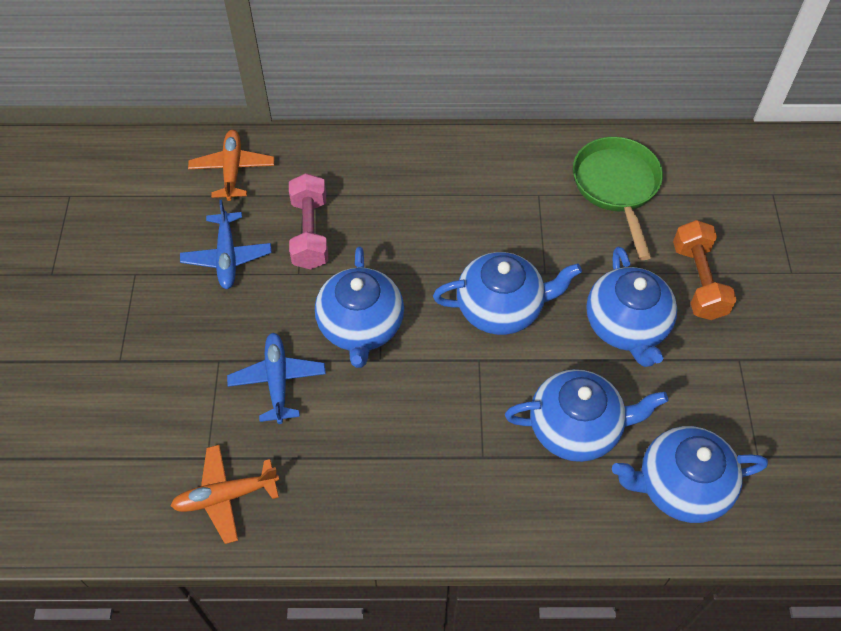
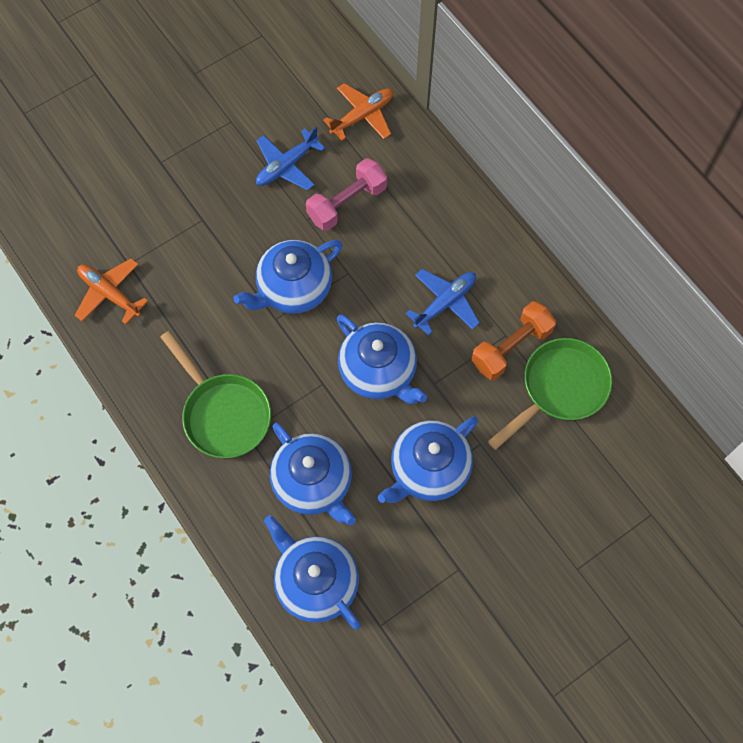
camera: 55 degrees right, 10 degrees up
blue plane [227,333,326,424] -> blue plane moved to [405,269,480,336]
orange dumbbell [673,220,737,320] -> orange dumbbell moved to [471,301,556,380]
none -> green pan [160,331,271,458]

